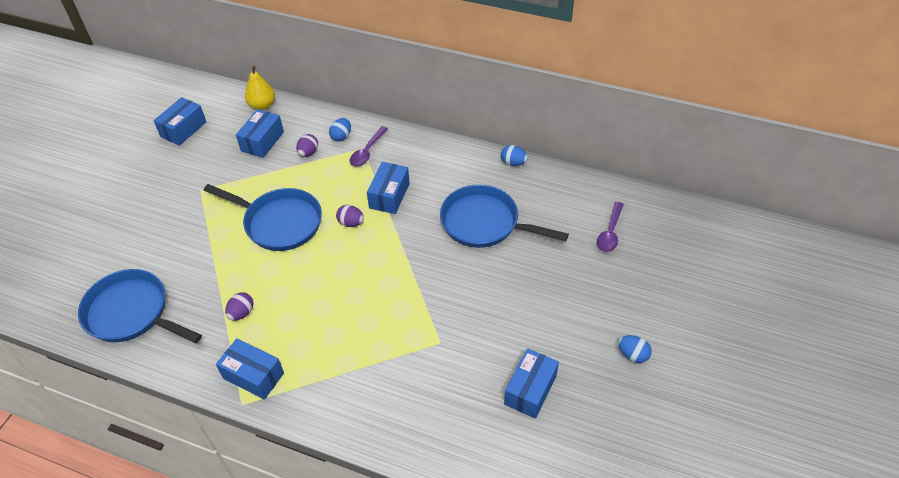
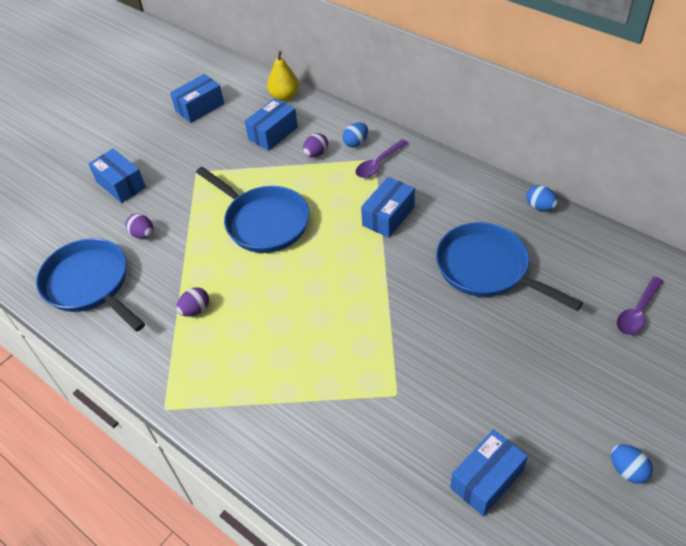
camera: 20 degrees right, 0 degrees up
blue box [216,338,284,400] -> blue box moved to [88,149,146,203]
purple egg [336,205,364,227] -> purple egg moved to [125,213,153,239]

